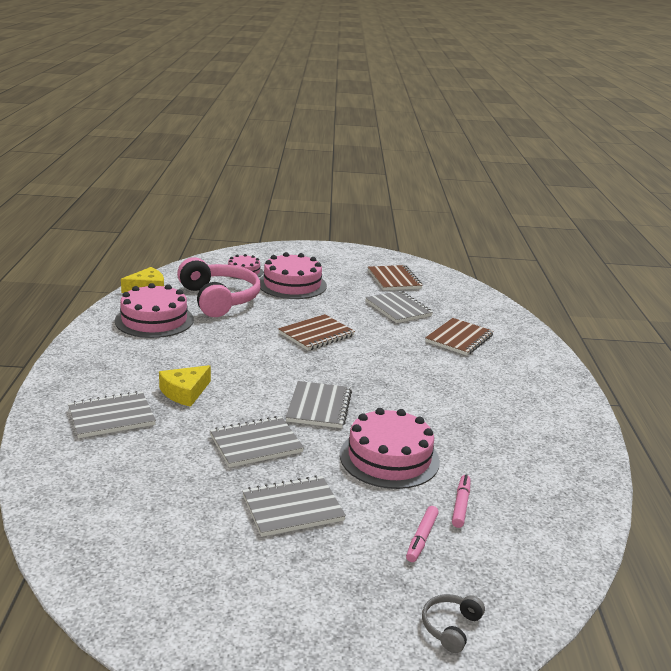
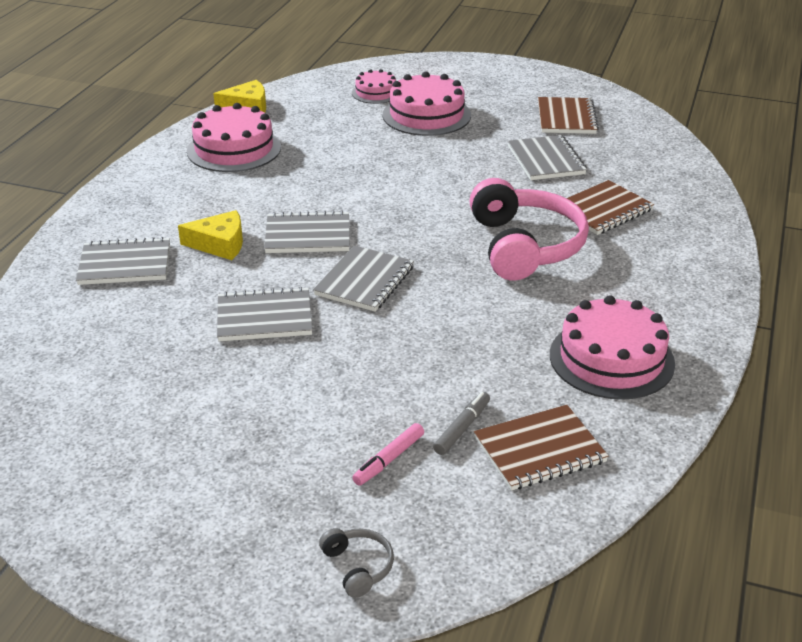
camera: 20 degrees right, 10 degrees up
yellow cheese [159,365,211,407] -> yellow cheese turned 150 degrees counterclockwise [178,210,243,260]
pink headphones [177,257,261,317] -> pink headphones moved to [469,178,589,281]
grey notebook [242,476,346,537] -> grey notebook moved to [264,211,350,253]
brown notebook [278,314,355,350] -> brown notebook moved to [474,405,609,491]
pink cake [340,408,440,489] -> pink cake moved to [550,295,675,400]
grey headphones [422,594,485,653] -> grey headphones turned 105 degrees clockwise [319,528,394,598]
pink marker [452,475,471,528] -> grey marker [433,392,490,455]

